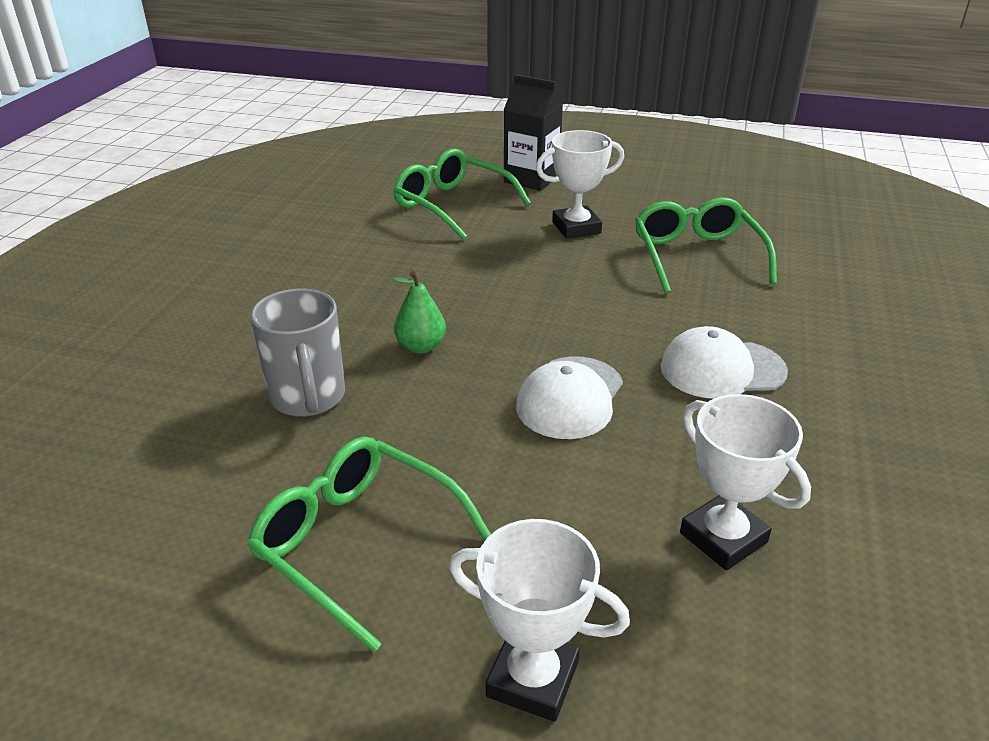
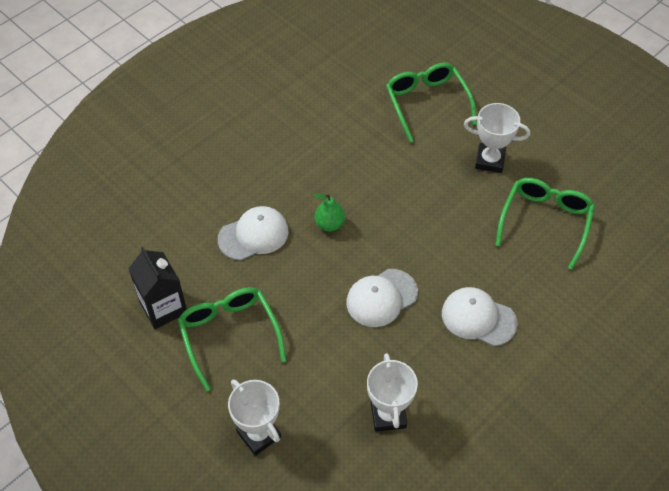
camera: 30 degrees right, 20 degrees up
grey mug [251,289,345,417] -> white cap [218,206,289,261]
black carton [504,74,563,191] -> black carton moved to [128,247,187,329]

